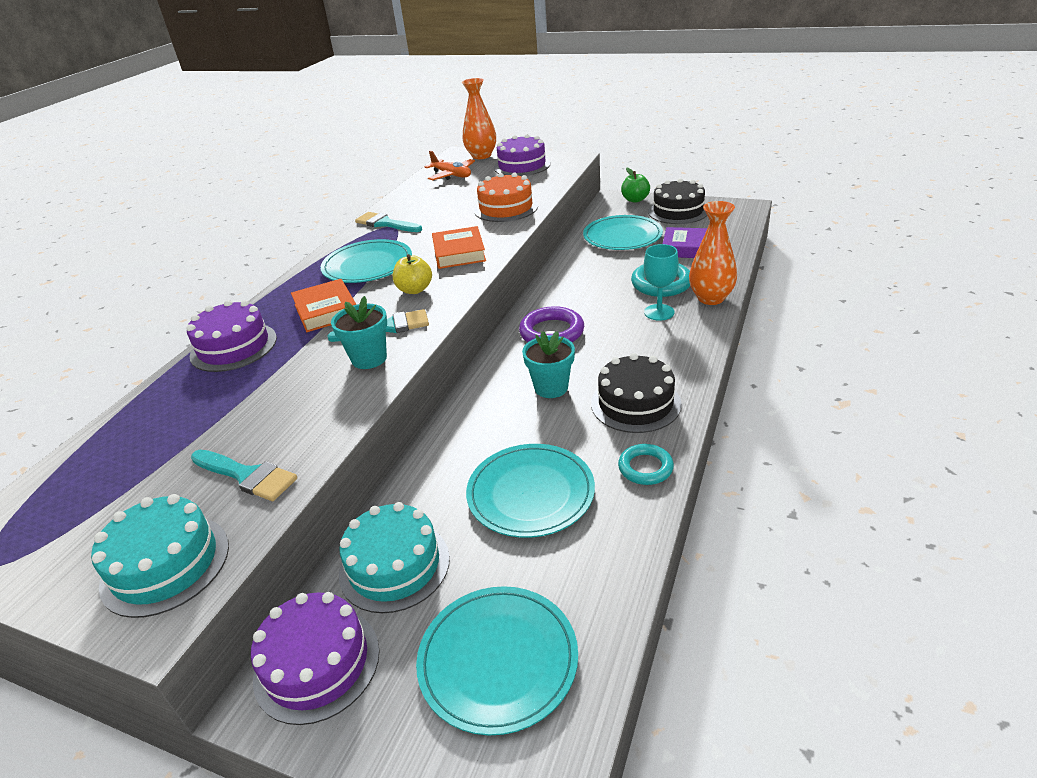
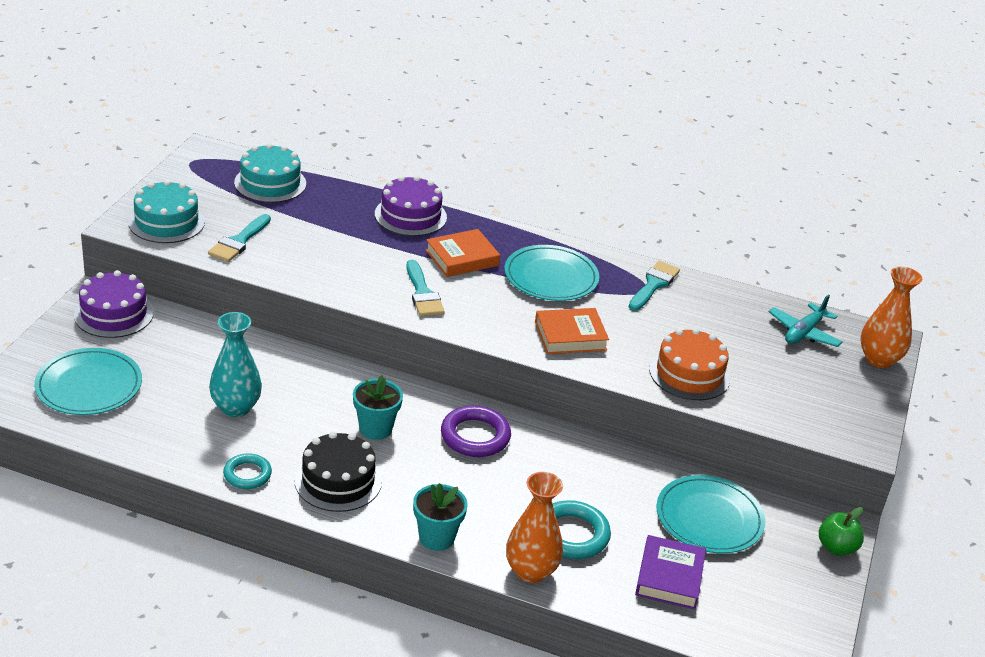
camera: 80 degrees right, 0 degrees up
turquoise flower pot [331,296,387,369] -> turquoise flower pot moved to [413,483,468,551]
turquoise cake [339,502,450,613] -> turquoise cake moved to [234,143,306,203]
yellow apple [393,254,432,294] -> none
orange plane [425,151,475,180] -> turquoise plane [769,295,842,347]
turquoise plate [466,444,595,538] -> turquoise vase [209,312,262,417]
purple cake [494,134,551,176] -> none
turquoise goblet [644,244,679,321] -> none
black cake [648,178,707,224] -> none

